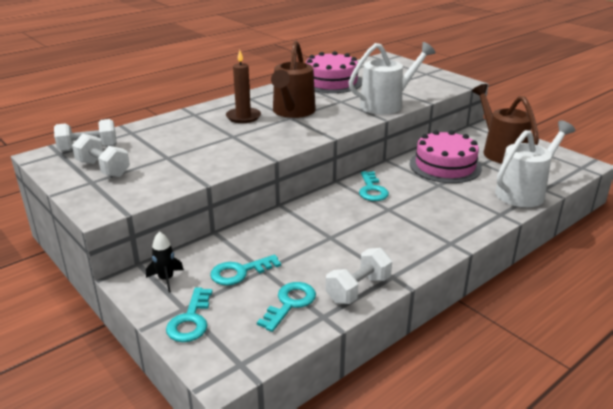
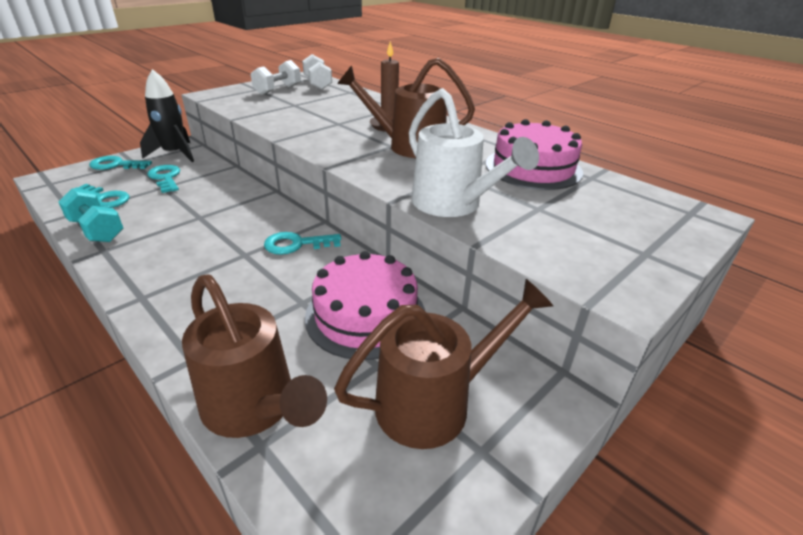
camera: 85 degrees right, 5 degrees up
black rocket [146,231,184,292] -> black rocket [140,69,194,162], size x1.83
white dumbbell [326,248,392,304] -> turquoise dumbbell [58,188,123,242]
white watering can [495,120,576,207] -> brown watering can [182,274,327,438]

